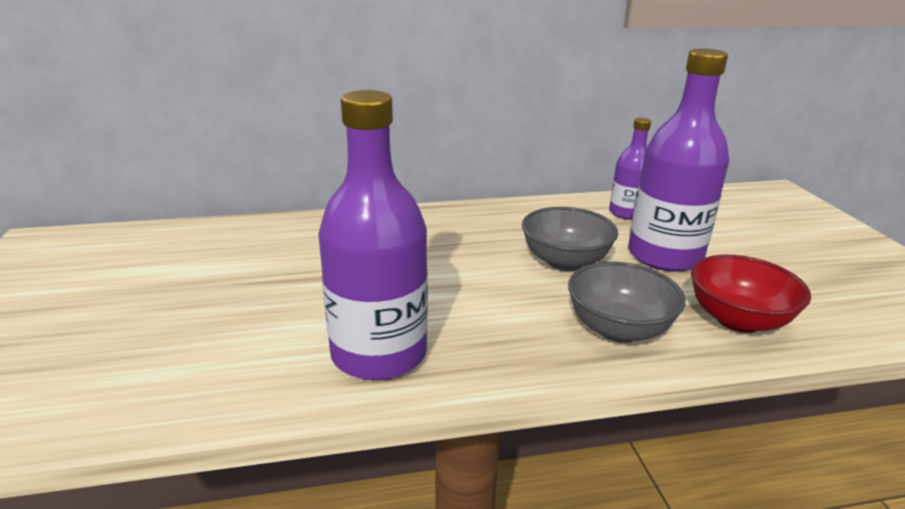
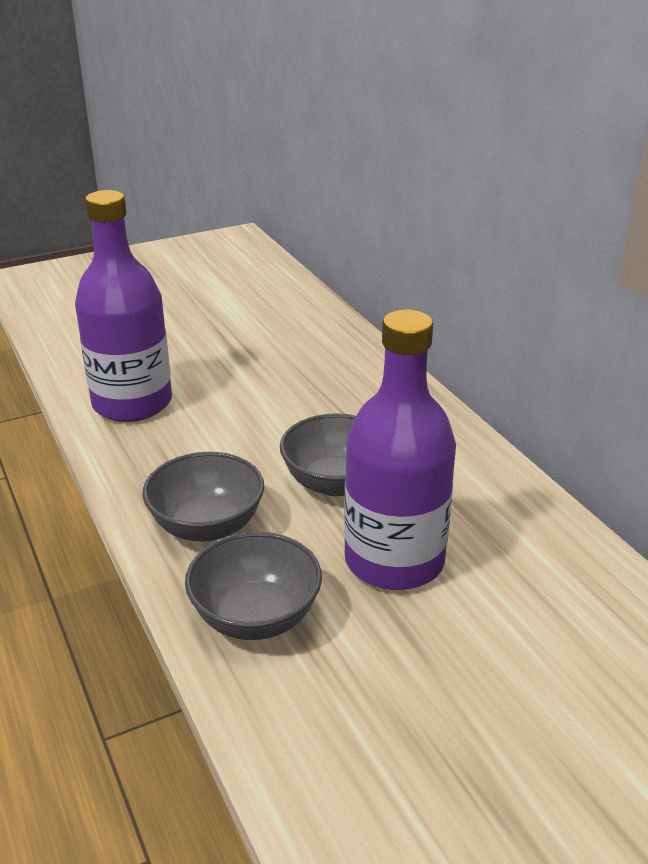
camera: 75 degrees right, 5 degrees up
purple bottle [609,118,651,220] -> none
red bowl [691,255,811,333] -> grey bowl [185,532,322,640]

